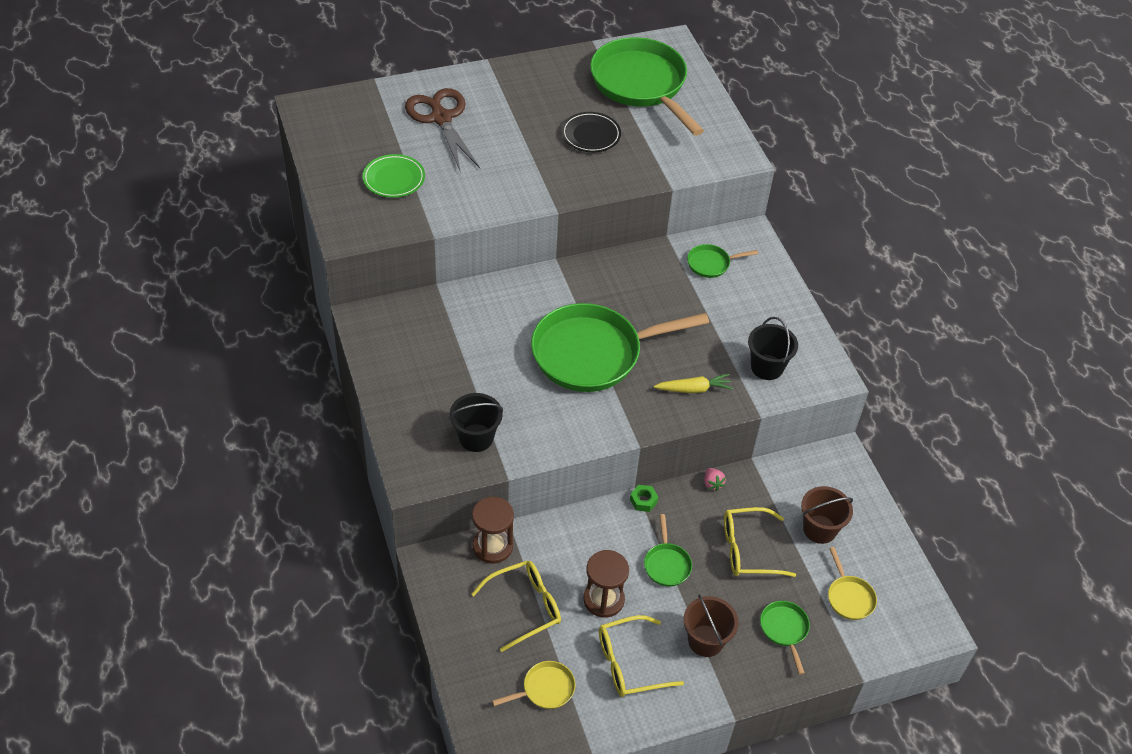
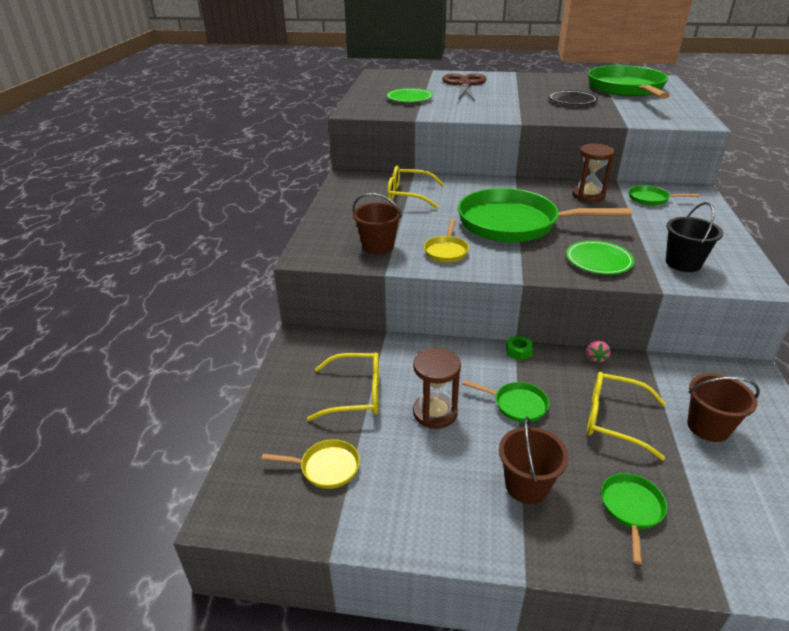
camera: 30 degrees right, 15 degrees down
black bucket [449,393,503,452] -> brown bucket [353,193,402,254]
brown hourglass [472,497,514,564] -> brown hourglass moved to [572,143,615,202]
yellow glasses [599,615,684,697] -> yellow glasses moved to [387,166,444,209]
green pan [644,514,692,587] -> green pan turned 90 degrees counterclockwise [462,380,549,422]
yellow carrot [654,374,733,393] -> green plate [566,240,634,275]
yellow pan [828,547,877,620] -> yellow pan moved to [424,219,469,262]

